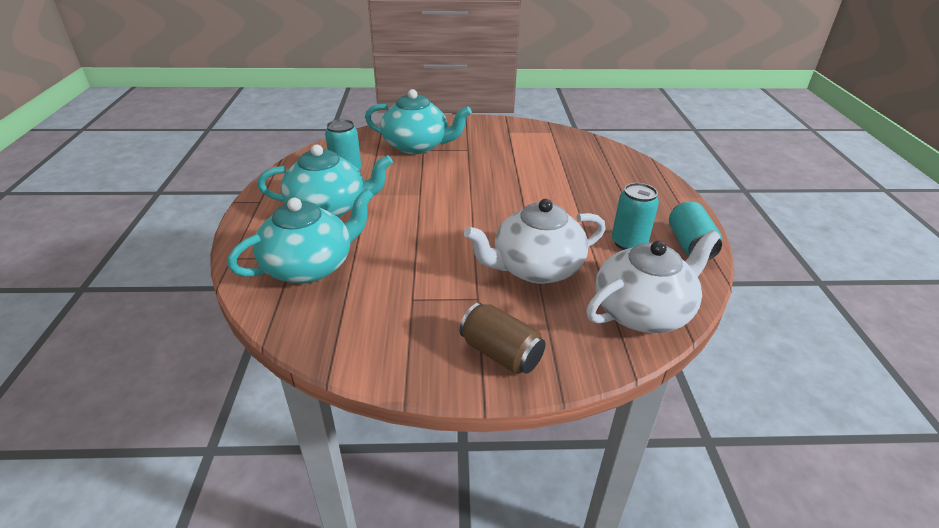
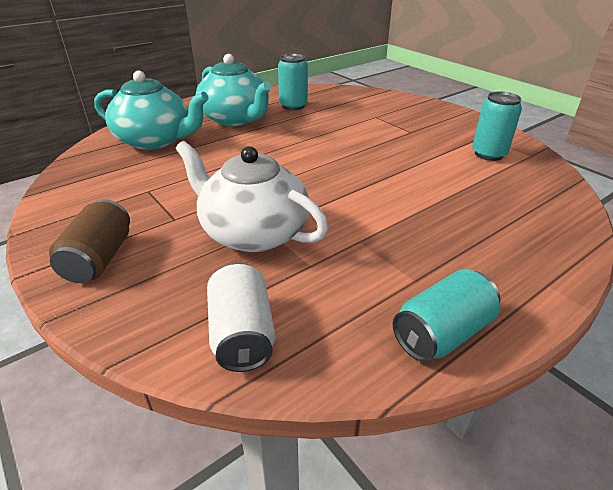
camera: 55 degrees right, 0 degrees up
turquoise teapot [365,89,472,154] -> none
white teapot [586,230,720,333] -> white can [207,262,275,372]
turquoise can [612,183,659,250] -> turquoise can moved to [472,92,522,161]

